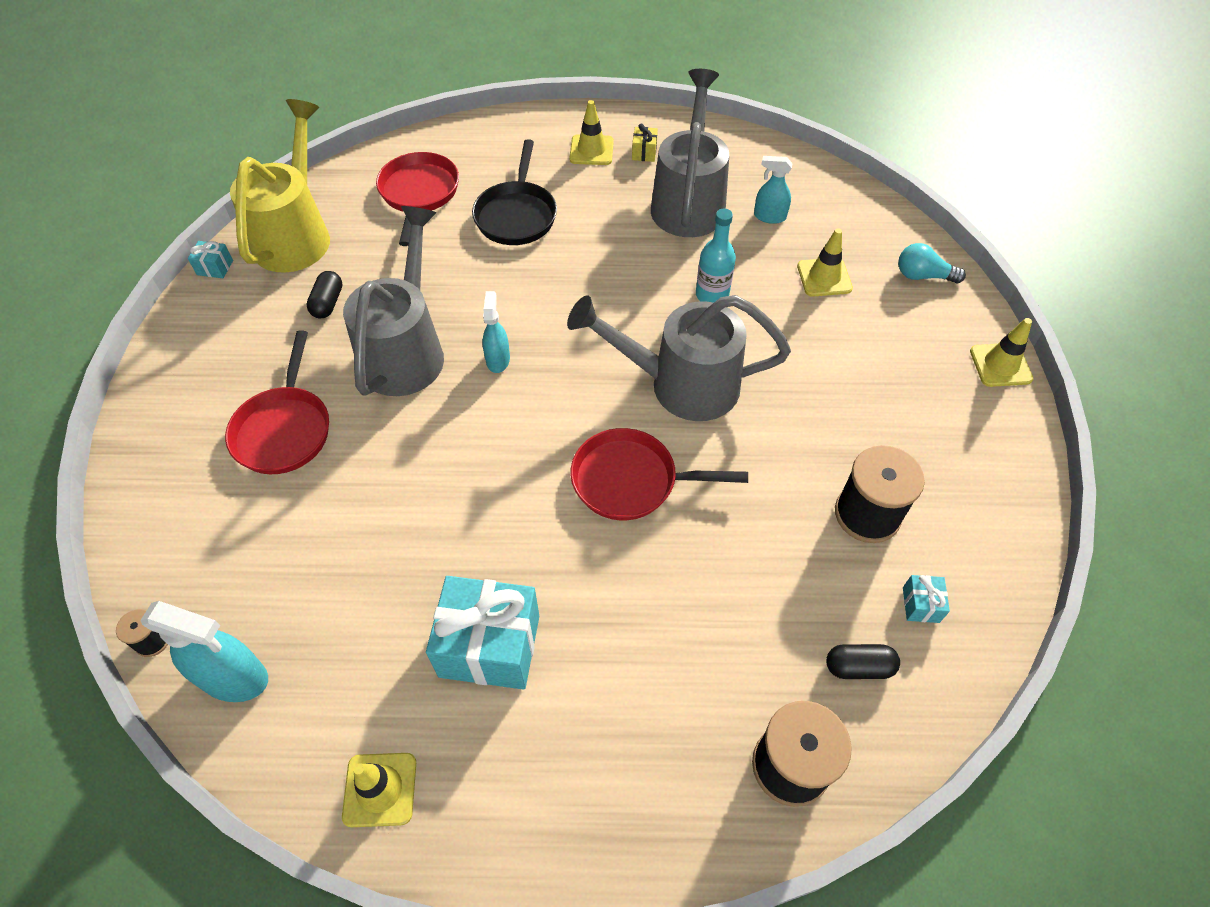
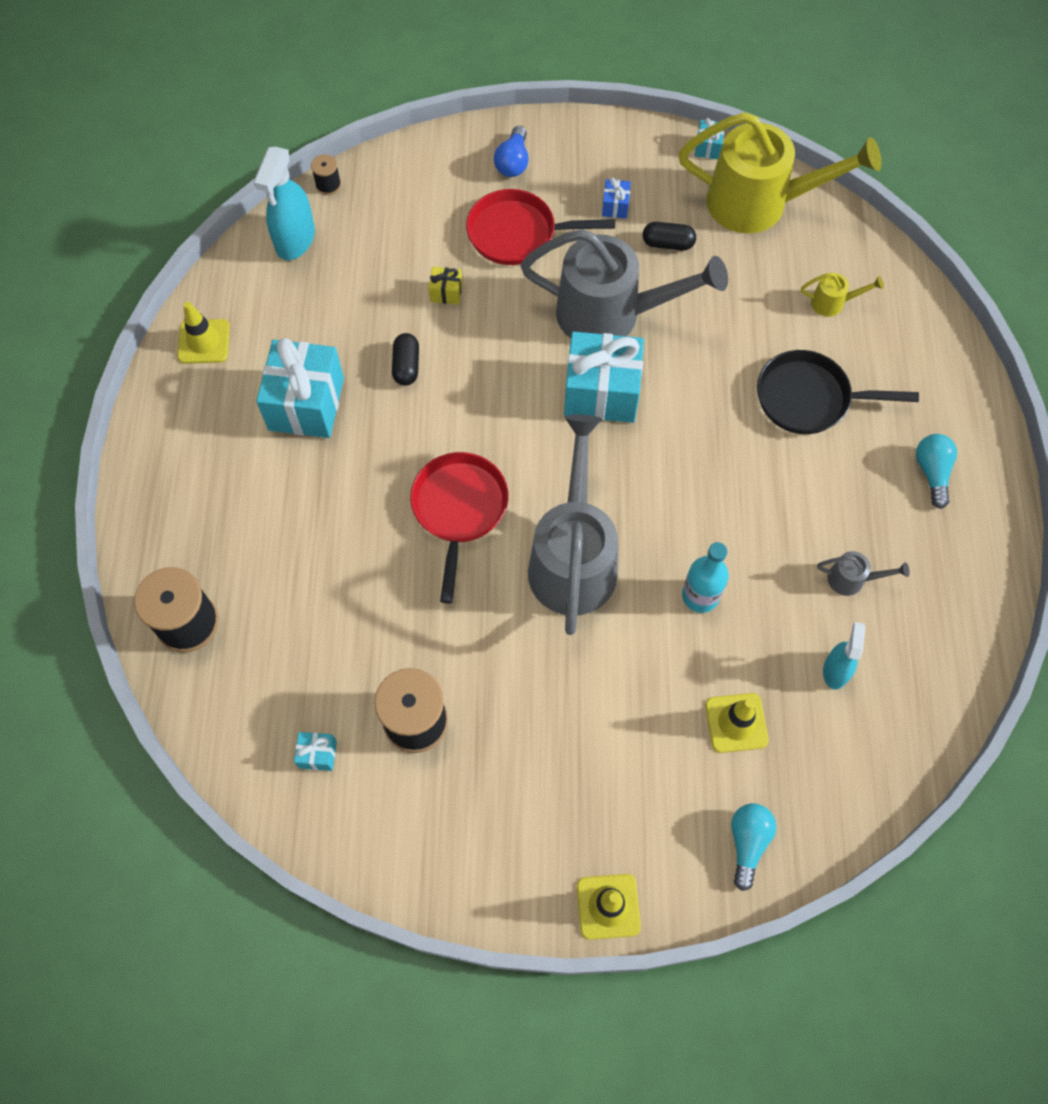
camera: 90 degrees right, 10 degrees up
red pan [376,152,459,246] -> yellow watering can [801,273,884,317]
turquoise spray bottle [483,291,510,373] -> turquoise gift [564,332,644,423]
yellow traffic cone [569,100,614,165] -> turquoise light bulb [916,434,957,509]
yellow gift [632,124,658,162] -> yellow gift moved to [429,267,462,305]
grey watering can [651,69,729,237] -> grey watering can [817,551,910,596], size x0.40
black capsule [826,644,900,679] -> black capsule moved to [392,333,419,386]
none -> blue light bulb [494,126,529,177]
none -> blue gift [602,177,631,219]

